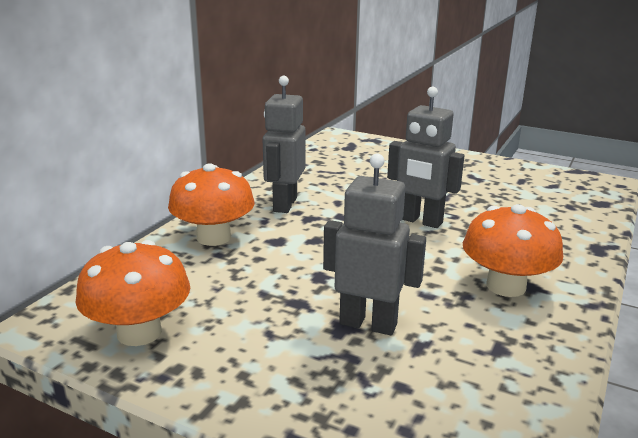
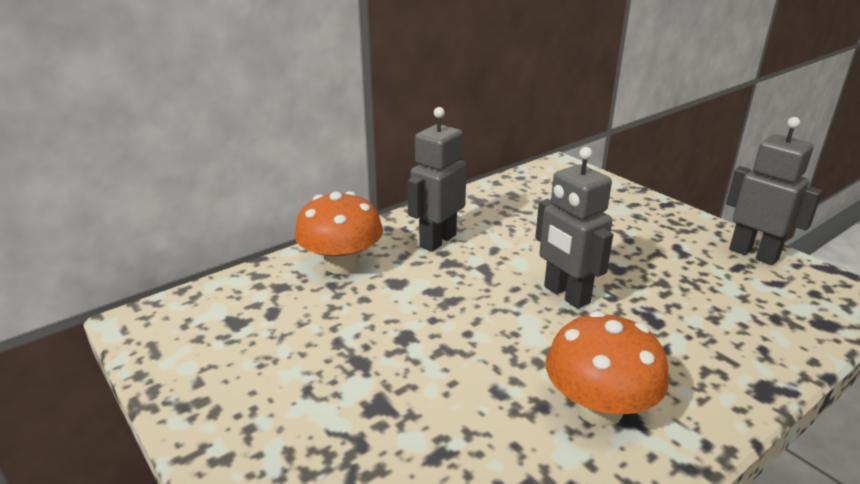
camera: 25 degrees right, 5 degrees up
orange mushroom [76,240,190,346] -> none
grey robot [323,153,426,335] -> grey robot moved to [726,117,823,265]

